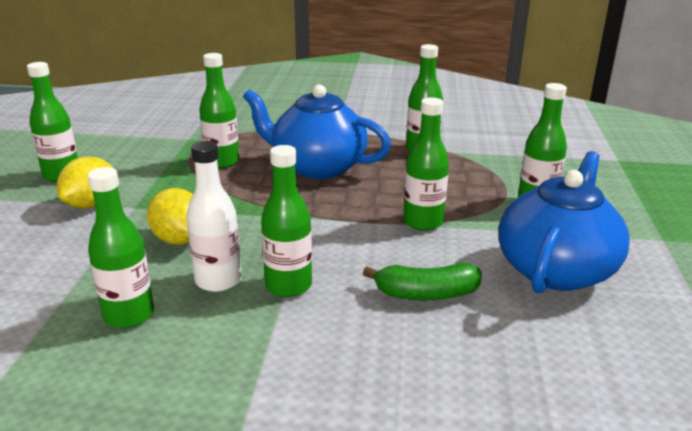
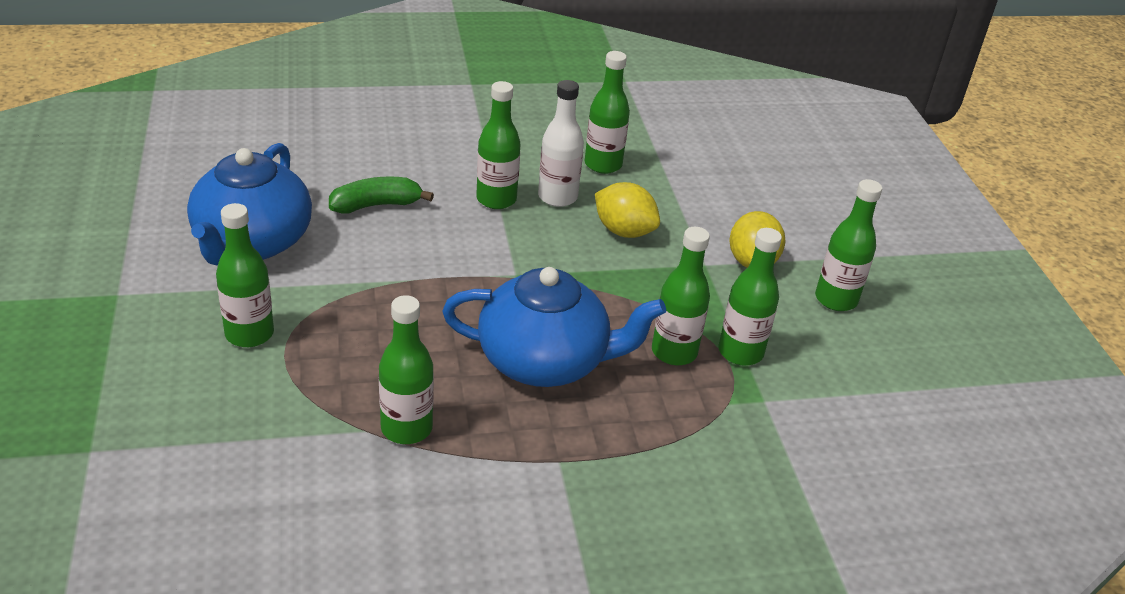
camera: 160 degrees right, 10 degrees up
green bottle [403,97,449,231] -> green bottle moved to [718,228,782,366]

